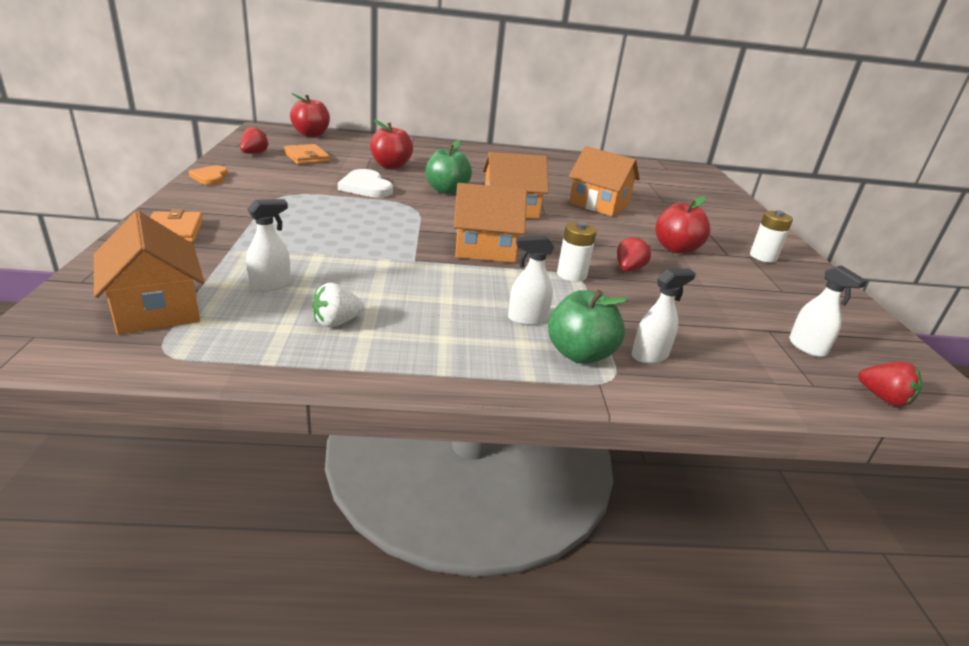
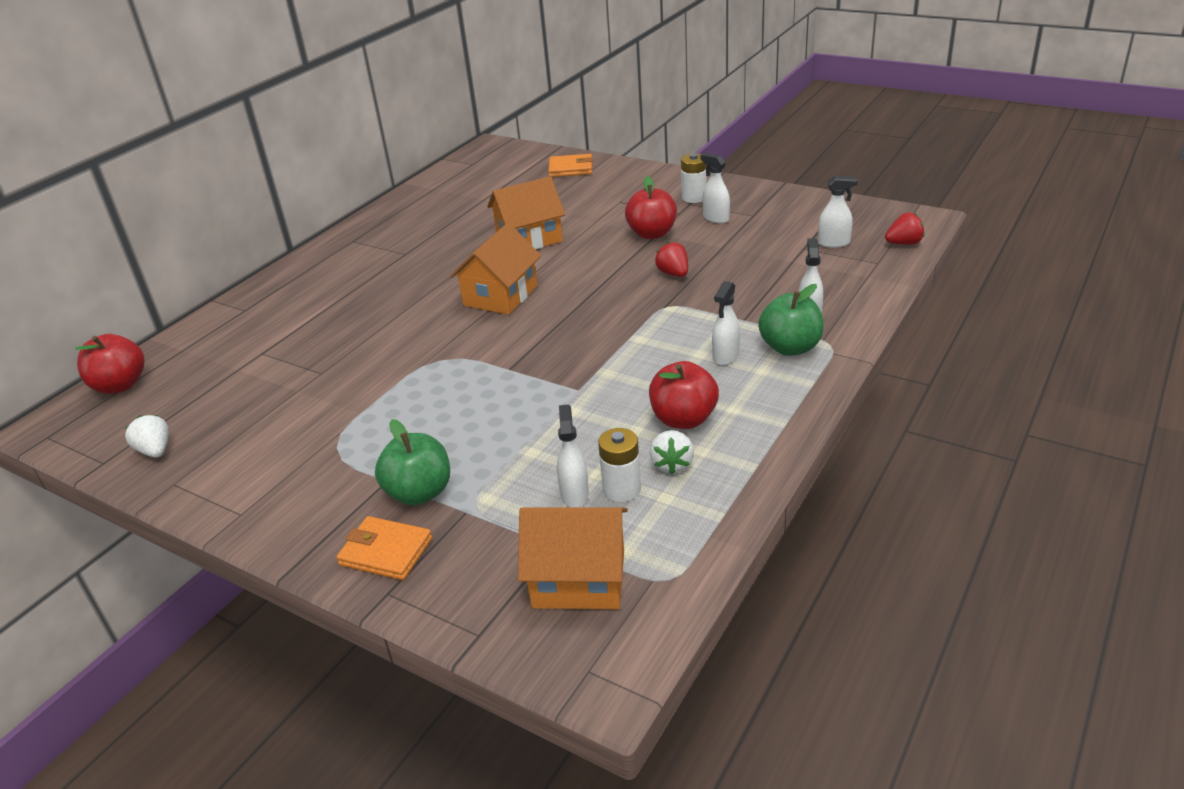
camera: 50 degrees left, 5 degrees up
orange heart [189,166,228,185] -> none
red strawberry [240,127,269,154] -> white strawberry [125,415,169,457]
orange wallet [284,144,330,165] -> orange wallet moved to [548,154,593,177]
white heart [338,169,393,198] -> none
red apple [370,119,413,169] -> red apple moved to [649,361,719,429]
green apple [425,140,472,194] -> green apple moved to [375,419,450,505]
orange house [454,183,527,263] -> none
white battery [557,222,597,282] -> white battery moved to [598,428,641,502]
none -> white spray bottle [701,153,730,223]

